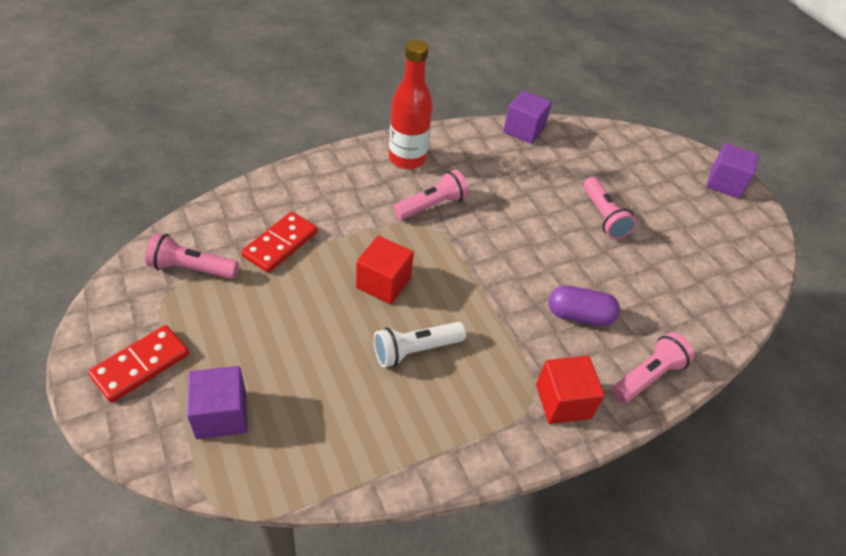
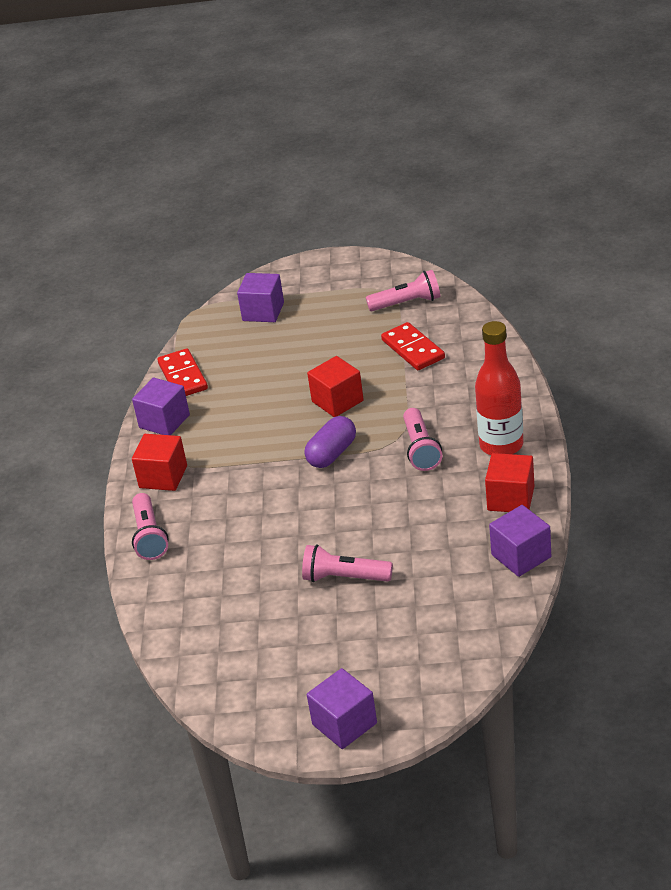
camera: 125 degrees right, 10 degrees down
red domino [88,325,189,403] -> red domino moved to [158,348,208,396]
pink flashlight [145,233,239,279] -> pink flashlight turned 45 degrees clockwise [366,270,440,311]
white flashlight [374,322,466,368] -> none
purple capsule [549,285,620,326] -> purple capsule moved to [304,416,356,468]
none -> purple cube [132,378,190,435]
none -> red cube [485,453,534,512]

